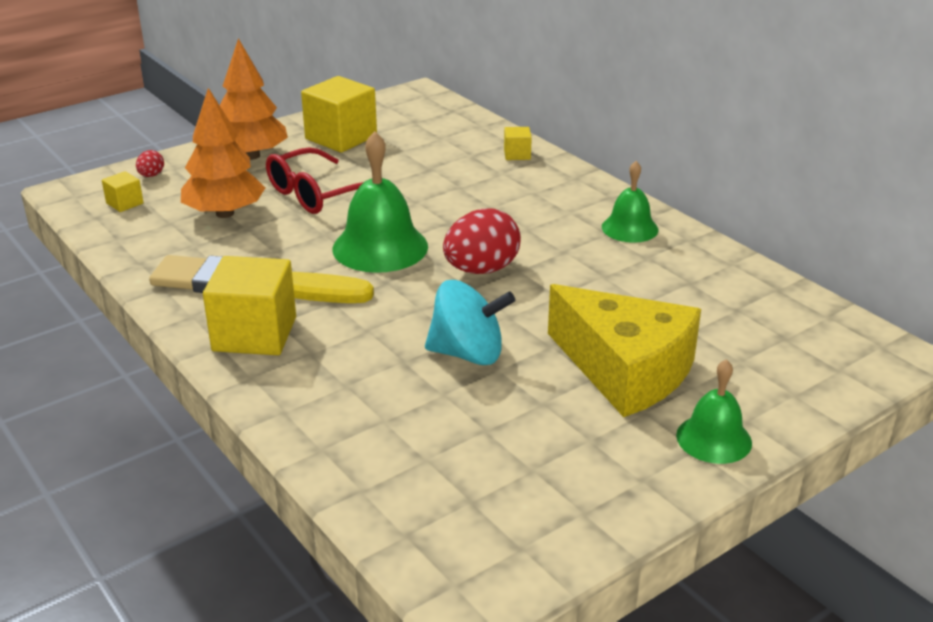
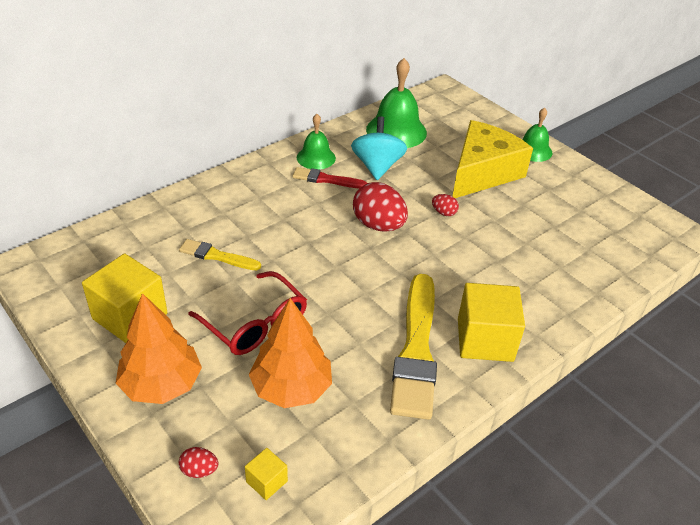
camera: 95 degrees left, 10 degrees up
green bell [333,131,428,273] -> green bell moved to [366,58,427,148]
turquoise spinning top [425,280,515,365] -> turquoise spinning top moved to [351,116,407,180]
yellow cube [504,127,532,160] -> none
none -> yellow brush [179,239,261,270]
none -> red brush [293,167,367,189]
none -> red egg [432,194,459,216]

